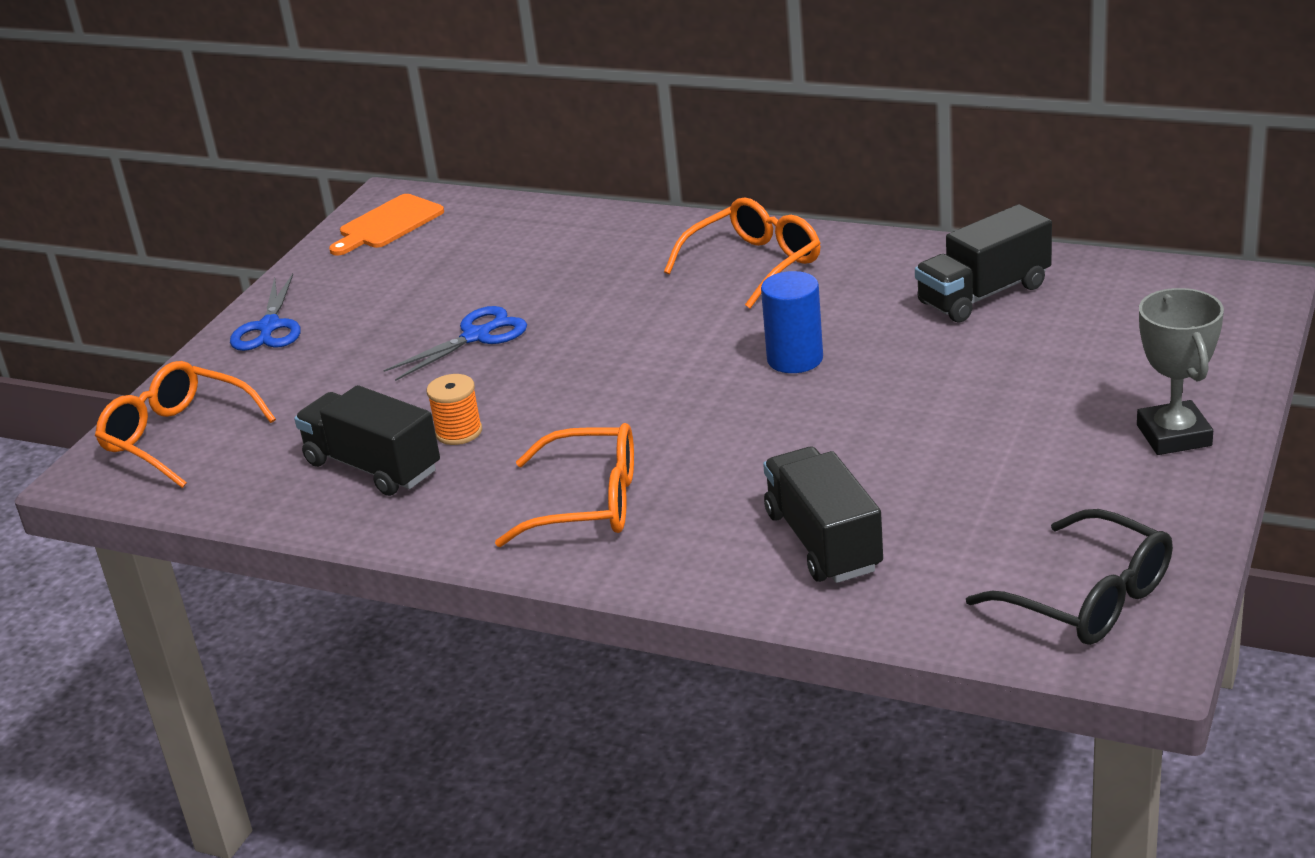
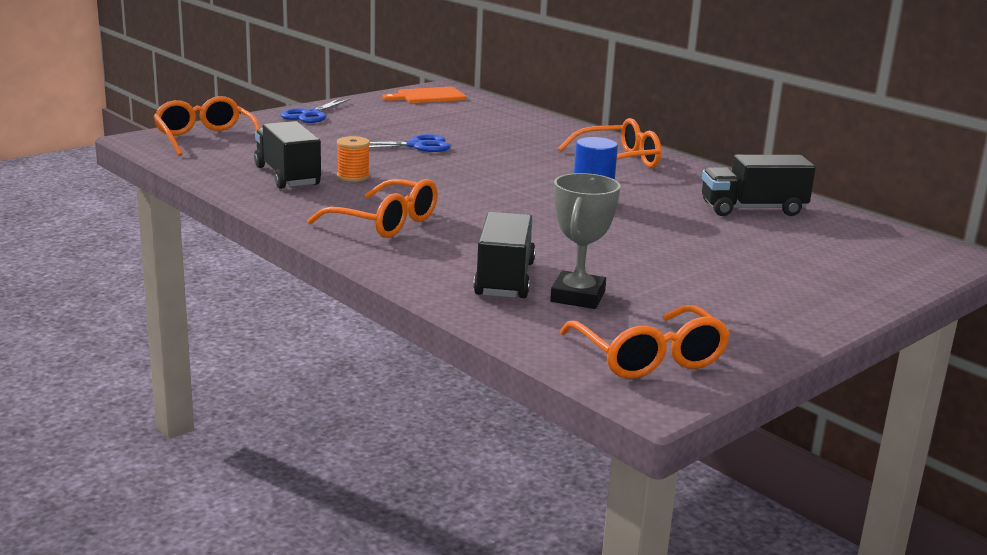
camera: 20 degrees right, 10 degrees down
black glasses [966,509,1173,645] -> orange glasses [560,305,730,379]
grey trophy [1137,288,1224,455] -> grey trophy moved to [550,173,621,309]

